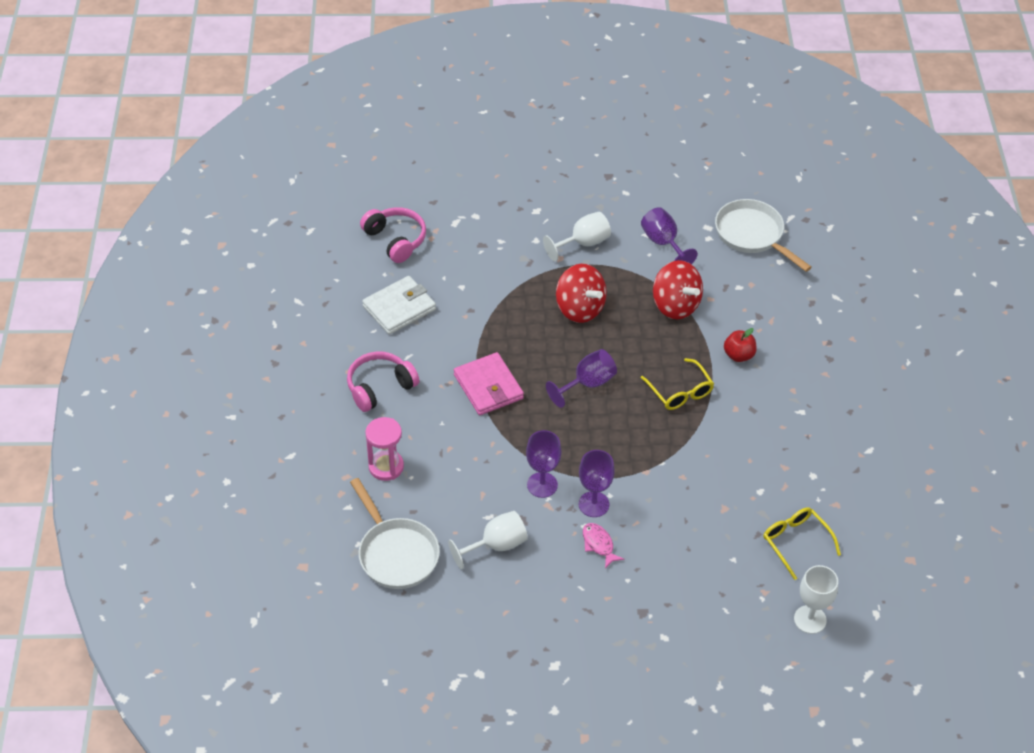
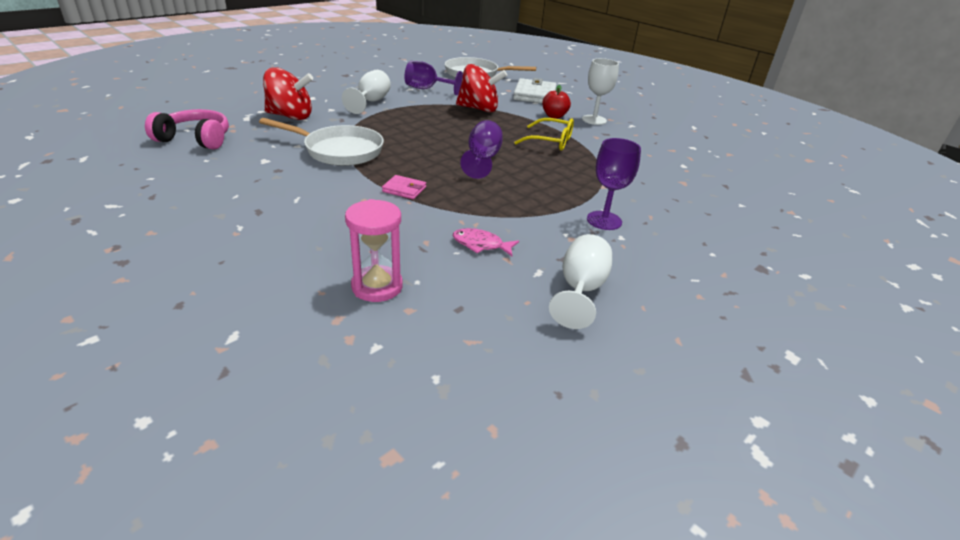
camera: 45 degrees left, 15 degrees down
pink headphones [347,351,419,412] -> none
white pan [350,478,440,589] -> white pan moved to [259,118,384,166]
white wallet [362,276,436,335] -> white wallet moved to [513,78,557,103]
pink wallet [454,352,524,415] -> pink wallet [382,175,426,199], size x0.52
purple goblet [526,430,561,498] -> none
red spinning top [556,264,607,323] -> red spinning top moved to [263,67,313,120]
pink fish [583,523,624,569] -> pink fish moved to [453,228,519,256]
yellow glasses [763,507,841,580] -> none
white goblet [794,565,838,634] -> white goblet moved to [582,58,619,125]

